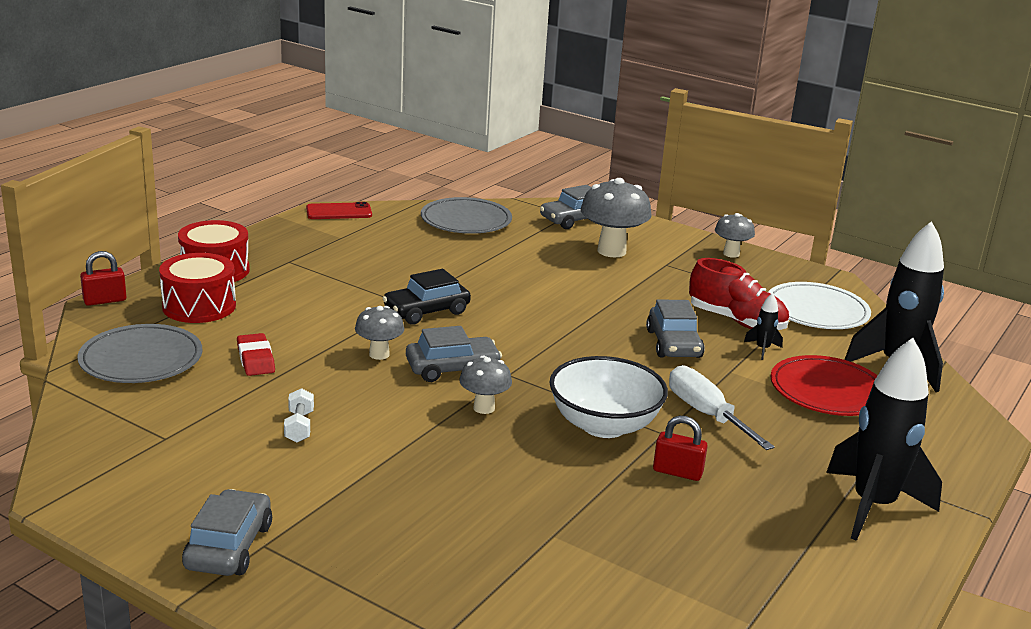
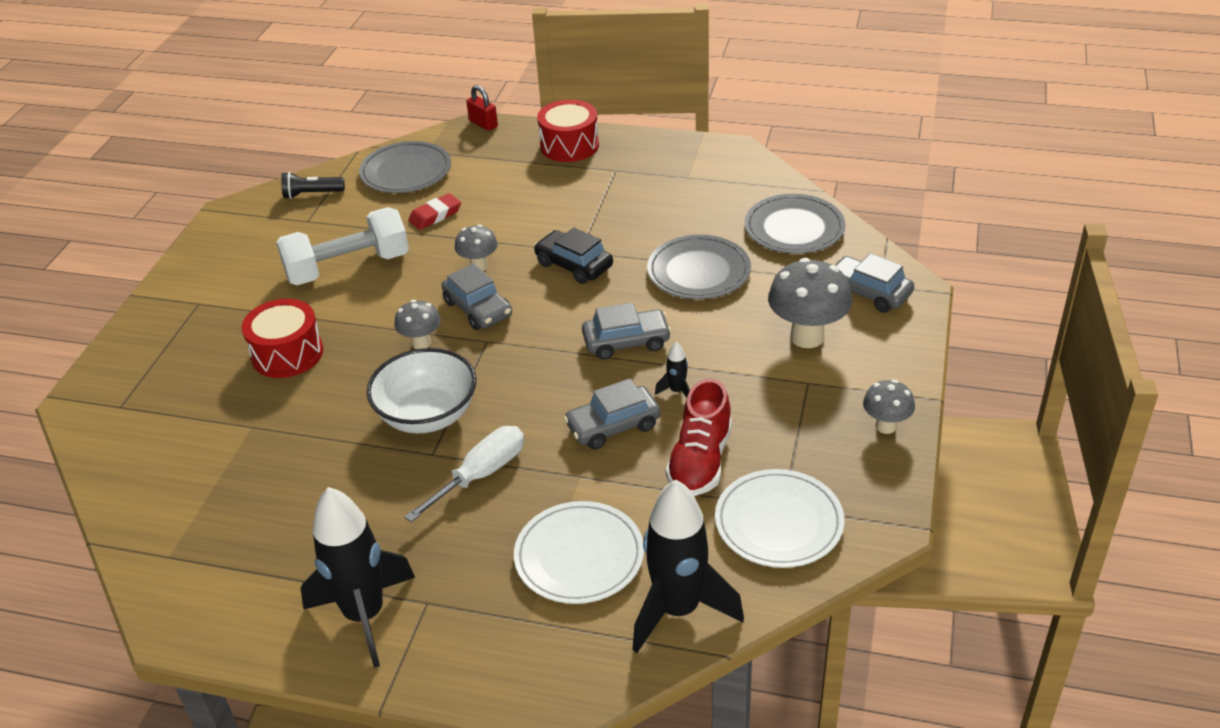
camera: 75 degrees right, 15 degrees up
red drum [159,253,236,323] -> red drum moved to [242,299,323,378]
grey car [182,489,272,576] -> grey car moved to [582,303,672,360]
white dumbbell [284,388,314,442] -> white dumbbell [276,207,409,285], size x2.47
red phone [306,202,372,219] -> none
red padlock [653,416,708,481] -> none
black rocket [744,293,783,360] -> black rocket moved to [655,342,690,398]
red plate [770,355,878,416] -> white plate [514,501,644,604]
none -> black flashlight [281,172,345,199]
none -> grey plate [647,235,751,299]

